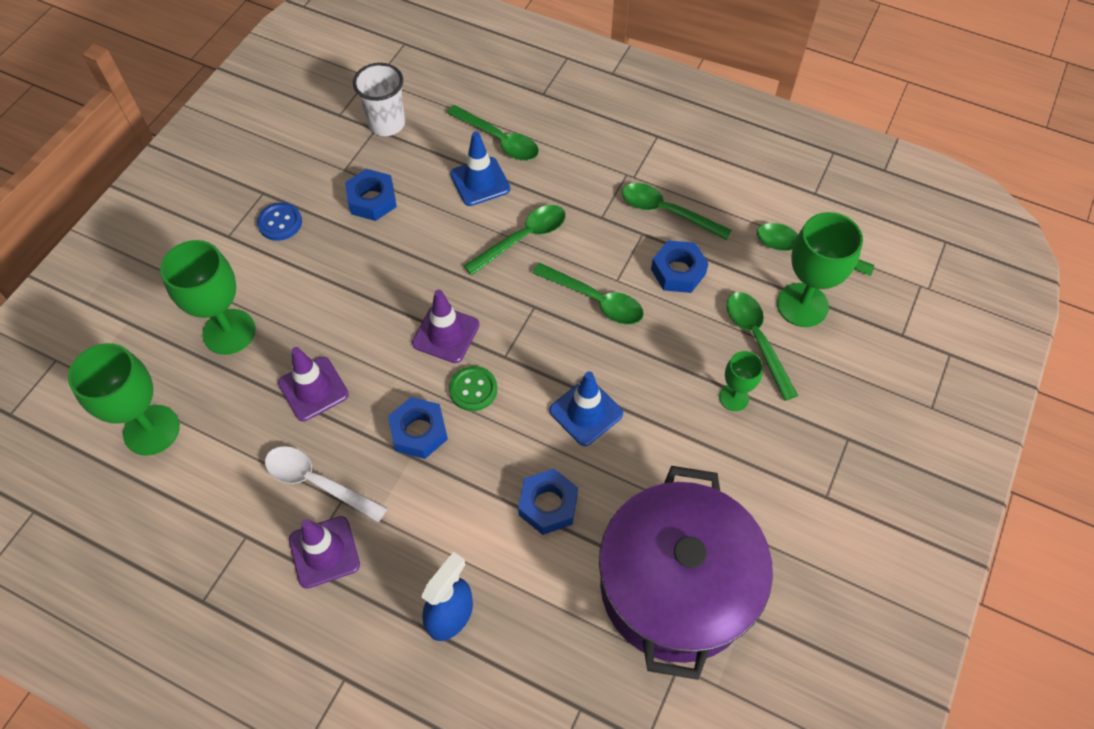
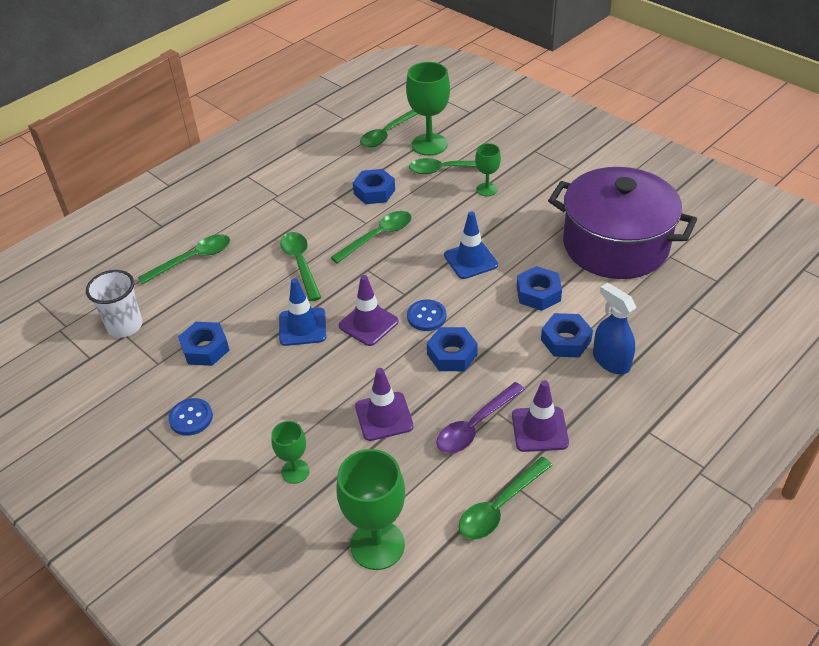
camera: 70 degrees left, 15 degrees down
green goblet [160,240,256,355] -> green goblet [271,421,310,484], size x0.55
white spoon [265,446,387,522] -> purple spoon [436,382,525,454]
green button [449,366,497,411] -> blue button [407,299,447,331]
blue traffic cone [450,132,510,206] -> blue traffic cone moved to [279,278,326,346]
green spoon [622,183,732,240] -> green spoon moved to [459,457,553,540]
none -> blue nut [541,313,593,358]

